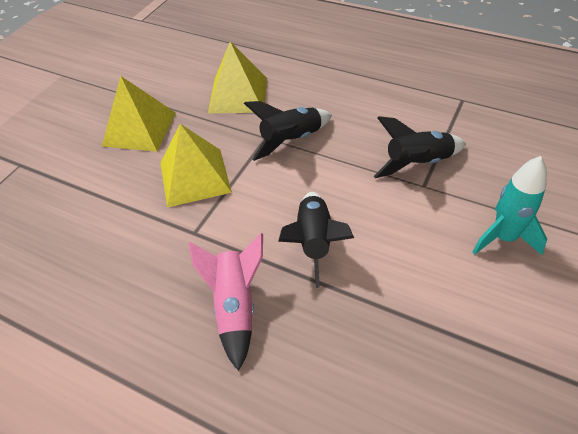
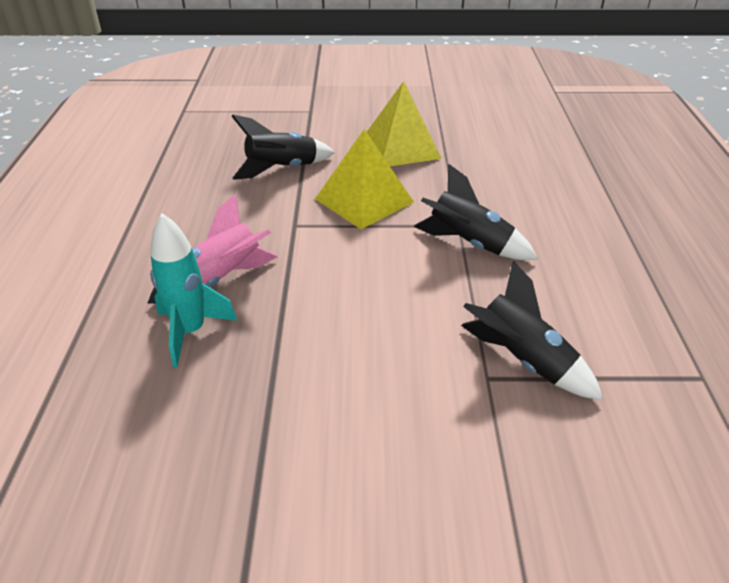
camera: 60 degrees right, 10 degrees down
yellow pyramid [208,42,267,113] -> none
black rocket [278,192,354,288] -> black rocket moved to [232,114,335,180]
turquoise rocket [473,156,547,255] -> turquoise rocket moved to [150,213,238,367]

